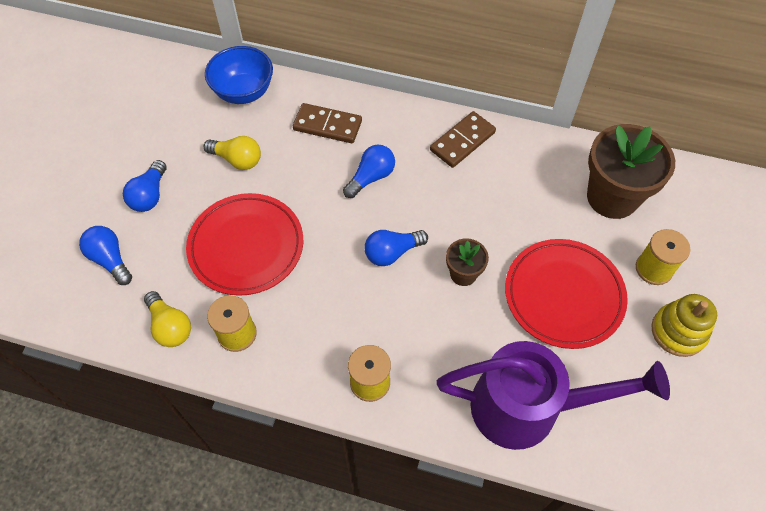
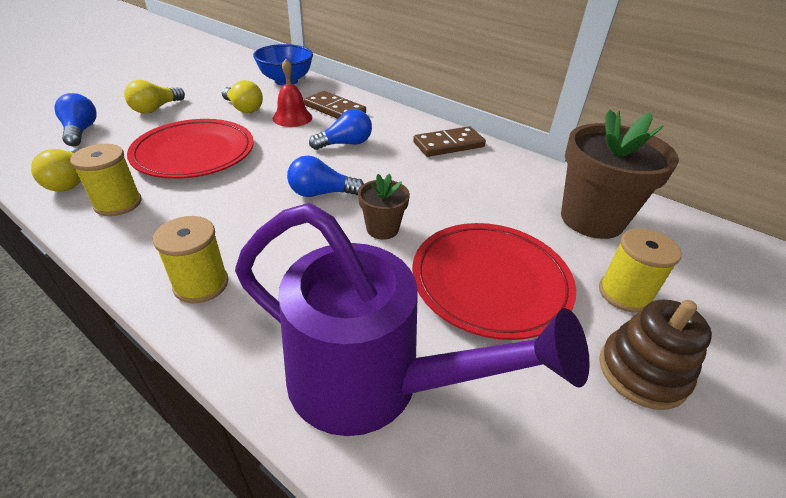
camera: 20 degrees right, 20 degrees down
blue light bulb [123,160,167,212] -> yellow light bulb [124,80,185,114]
yellow stacking toy [651,294,717,357] -> brown stacking toy [599,300,712,410]
none -> red bell [272,59,312,127]

